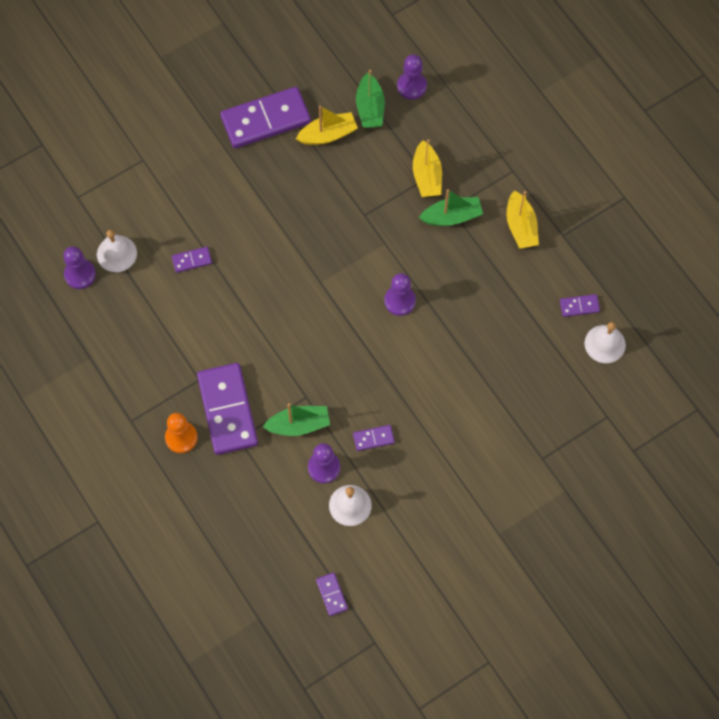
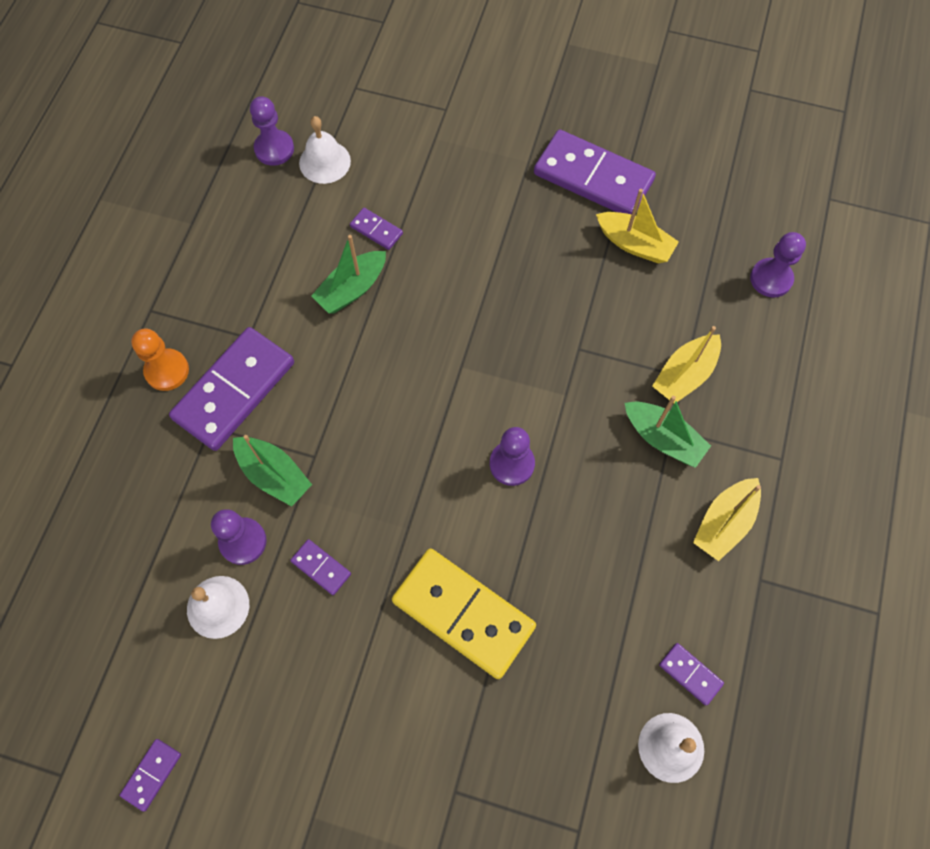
camera: 50 degrees right, 0 degrees up
purple domino [316,572,348,616] -> purple domino moved to [120,739,181,812]
green boat [356,70,385,128] -> green boat moved to [311,235,386,314]
none -> yellow domino [392,548,536,679]

